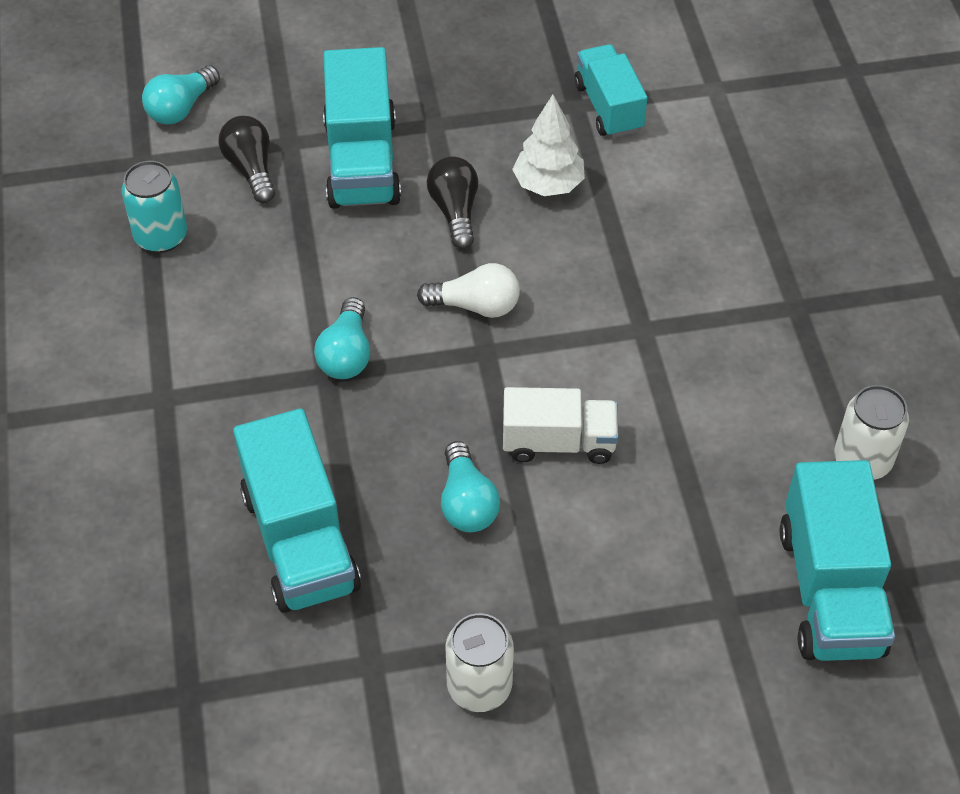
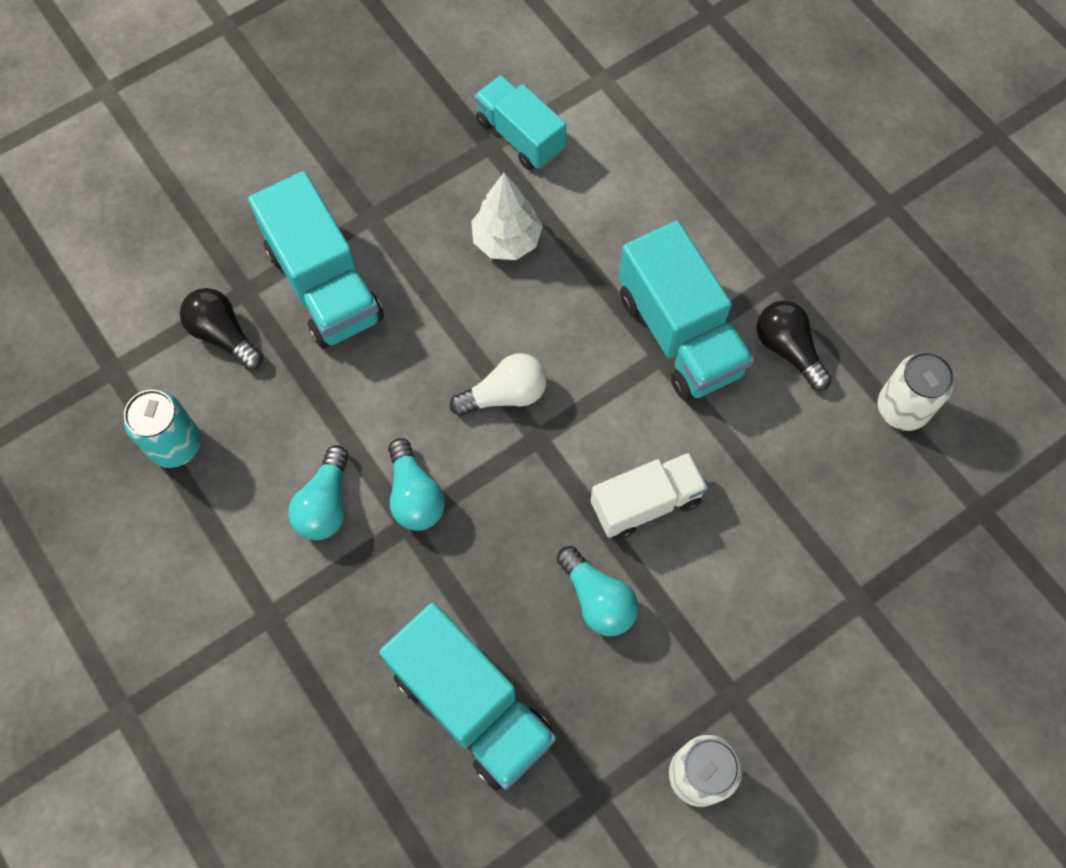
camera: 25 degrees left, 15 degrees up
turquoise light bulb [142,65,220,125] -> turquoise light bulb moved to [288,445,349,540]
black light bulb [427,156,478,249] -> black light bulb moved to [757,301,832,391]
turquoise truck [780,460,895,661] -> turquoise truck moved to [618,221,754,401]

